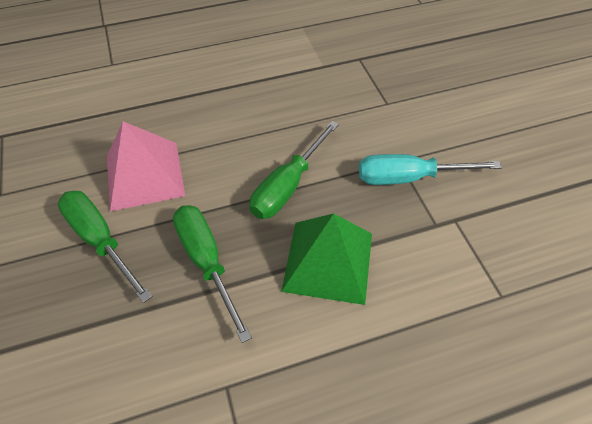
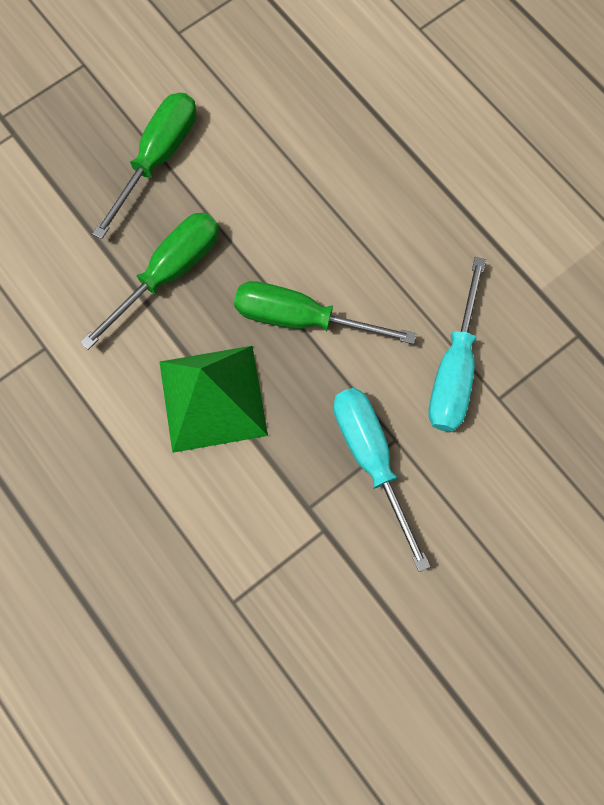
camera: 70 degrees right, 20 degrees up
pink pyramid [107,121,185,211] -> none
none -> turquoise screwdriver [428,257,486,432]

